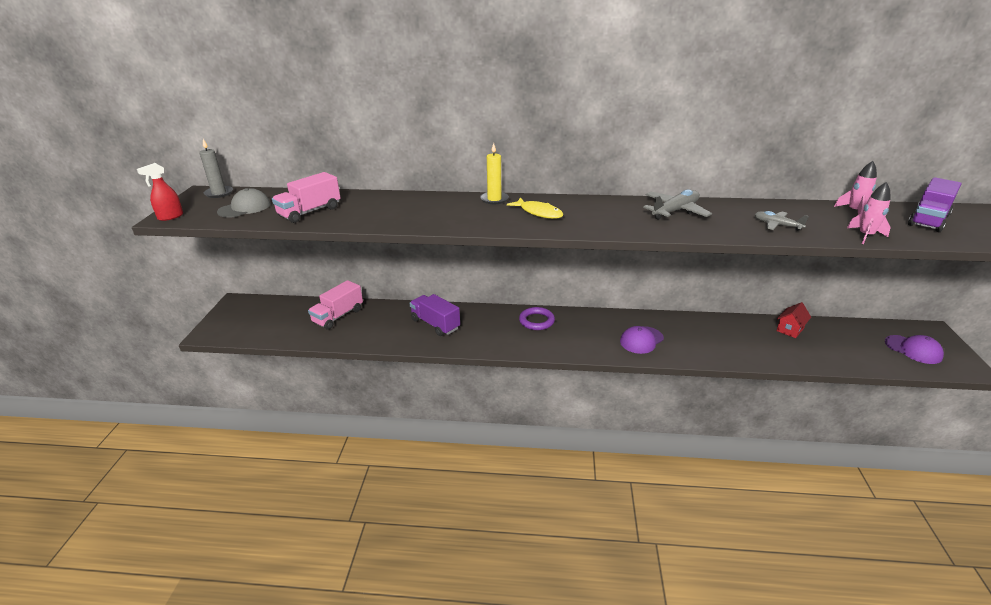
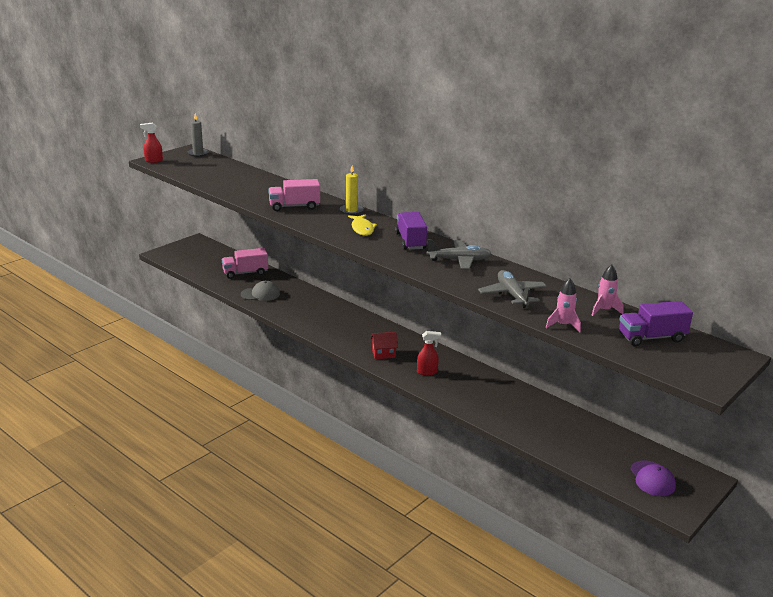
camera: 35 degrees right, 5 degrees down
grey cap [217,188,270,218] -> grey cap moved to [241,281,280,301]
pink truck [272,172,341,223] -> pink truck moved to [268,179,320,211]
purple truck [409,294,460,336] -> purple truck moved to [395,212,427,250]
purple ring [519,307,555,330] -> none
purple cap [620,326,664,354] -> red spray bottle [417,331,441,376]
grey plane [754,211,809,231] -> grey plane [478,270,547,308], size x1.58
red house [777,302,811,338] -> red house moved to [371,332,398,359]

